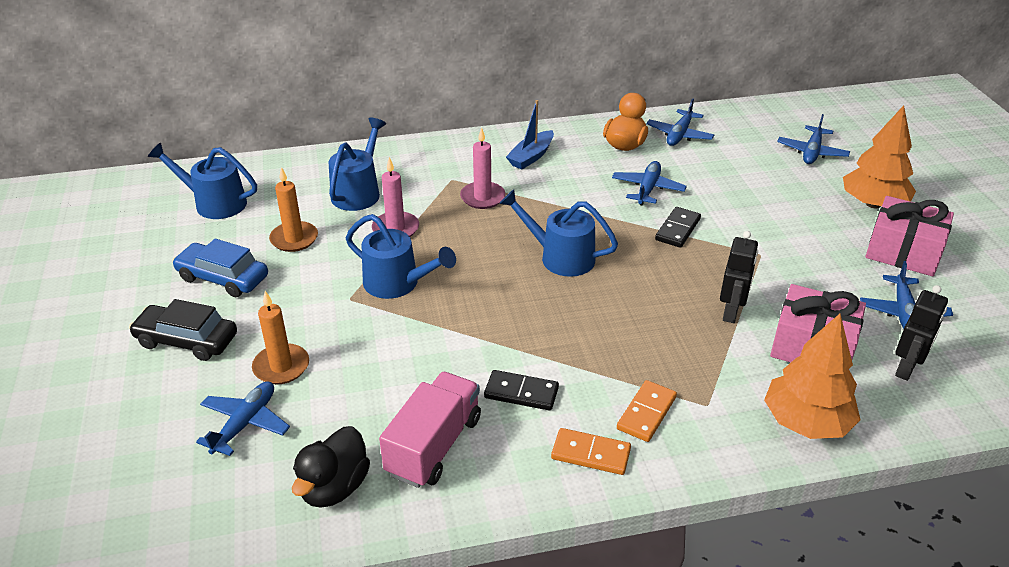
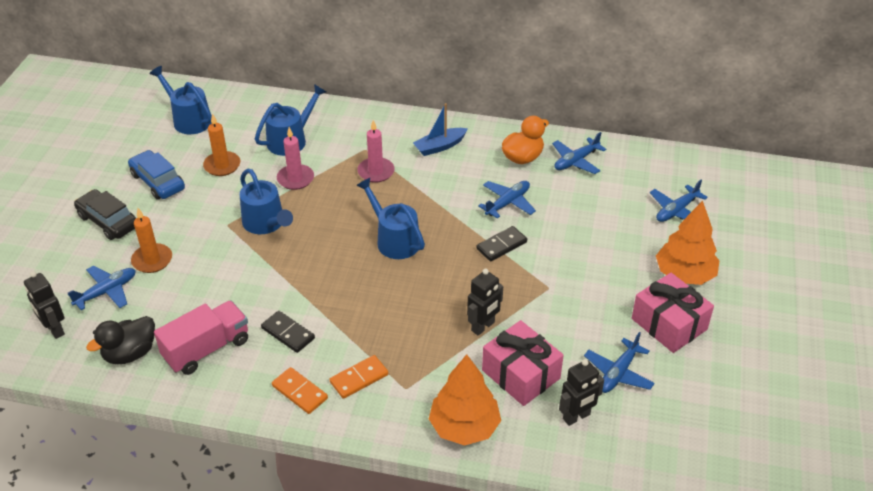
camera: 25 degrees right, 5 degrees up
none -> black robot [24,271,65,339]

